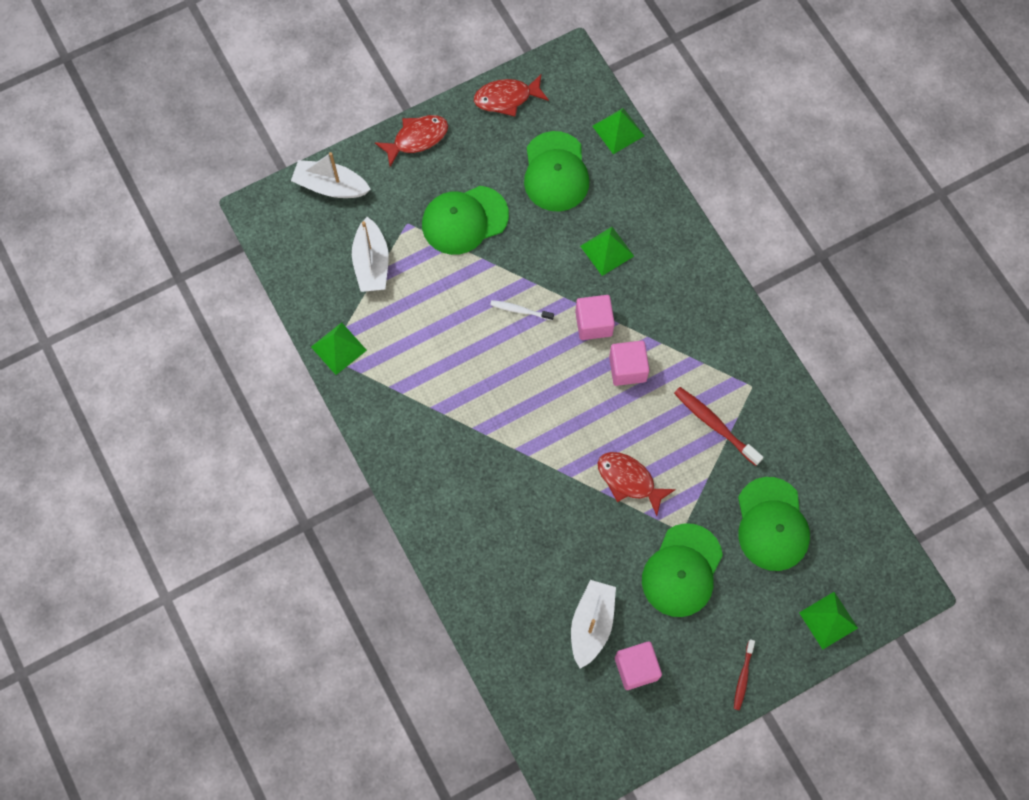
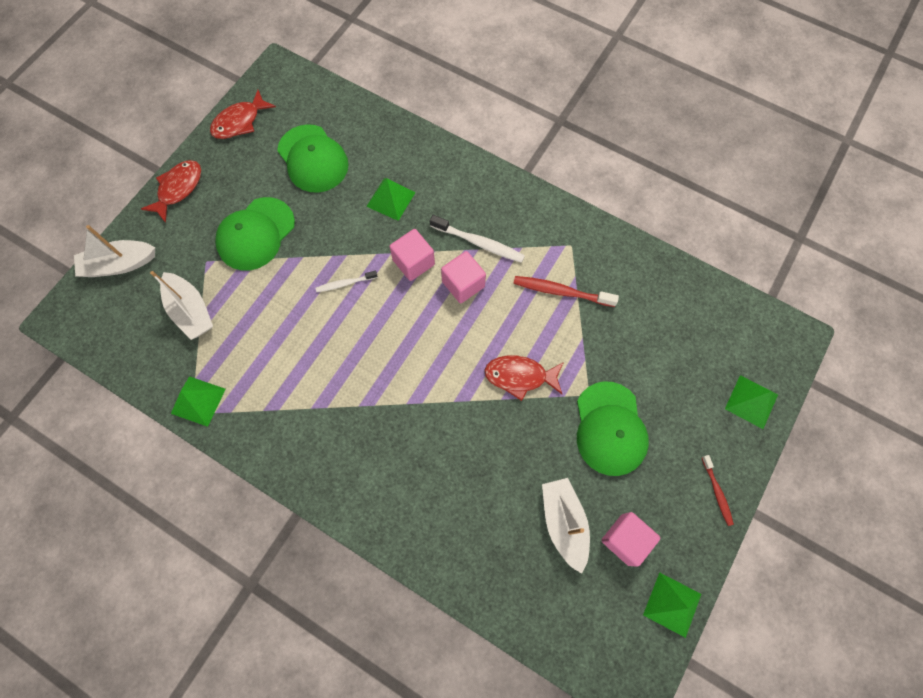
camera: 30 degrees left, 0 degrees up
green pyramid [592,108,644,154] -> green pyramid moved to [643,572,701,638]
green cap [738,477,810,571] -> none
none -> white toothbrush [430,215,525,263]

